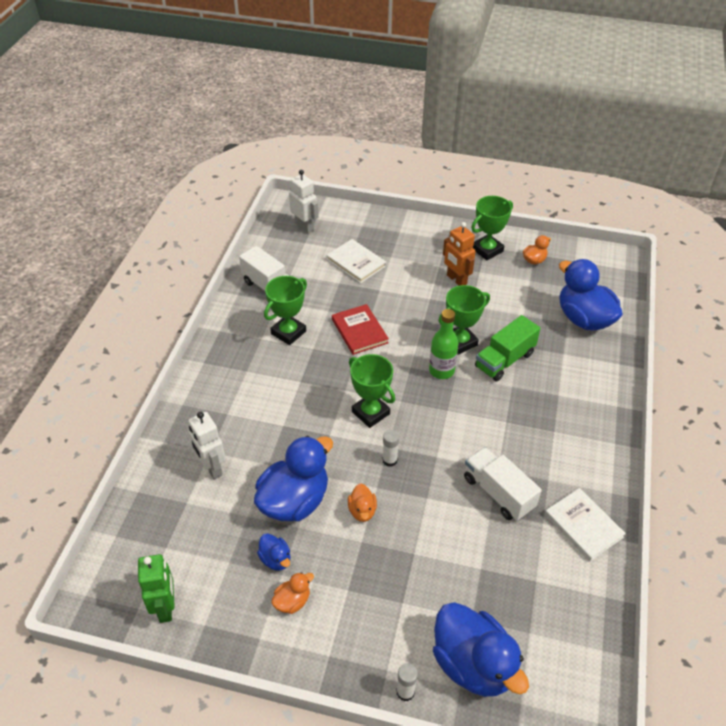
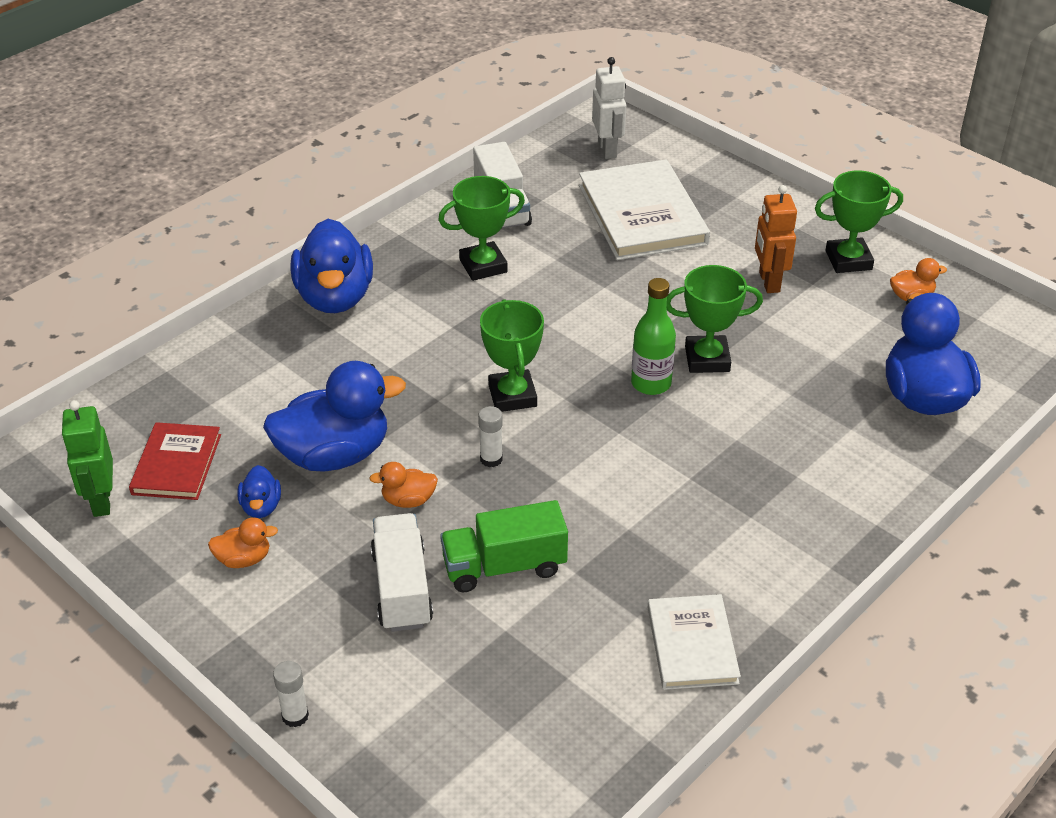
camera: 30 degrees right, 5 degrees down
green robot [138,554,175,623] -> green robot turned 150 degrees clockwise [61,400,113,517]
white robot [188,412,226,479] -> none
white book [327,239,386,283] -> white book [579,159,710,260], size x1.70
red book [332,304,389,355] -> red book moved to [129,422,221,500]
orange duck [348,483,377,522] -> orange duck turned 60 degrees clockwise [369,462,438,508]
blue duck [433,602,529,697] -> blue duck moved to [291,219,373,313]
white truck [464,447,542,521] -> white truck moved to [370,513,433,632]
green truck [475,315,541,381] -> green truck moved to [440,500,568,592]

